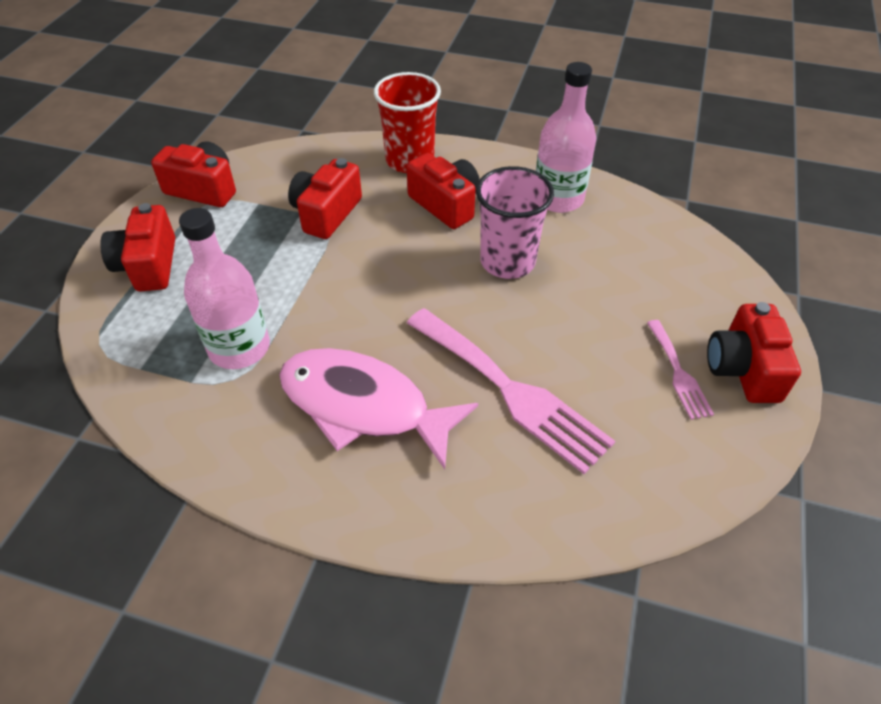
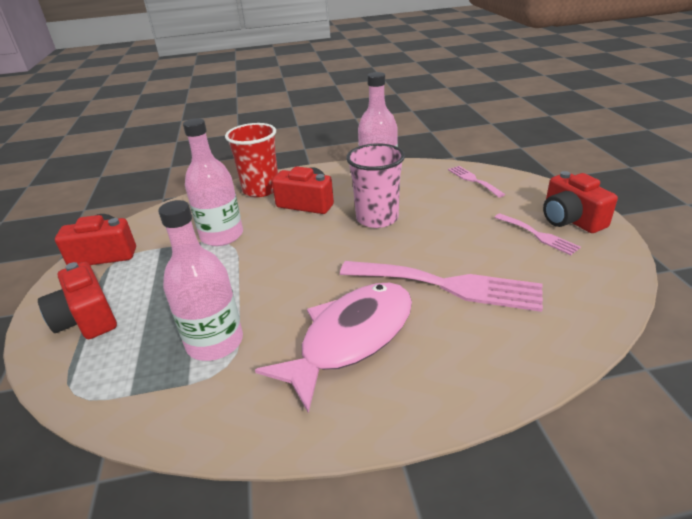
camera: 25 degrees left, 15 degrees down
pink fish [279,348,478,469] -> pink fish turned 135 degrees clockwise [255,283,412,413]
red camera [288,158,362,239] -> pink bottle [183,118,243,246]
none -> pink fork [448,166,505,198]

